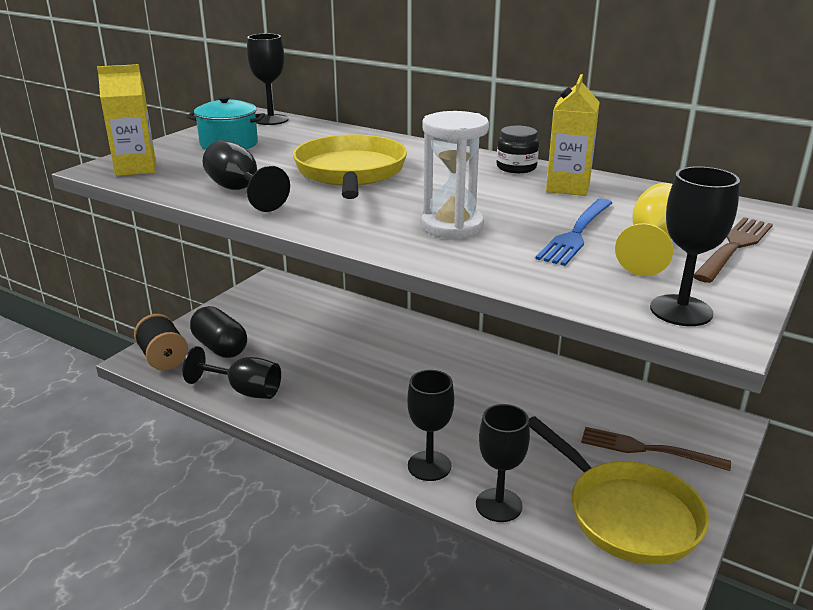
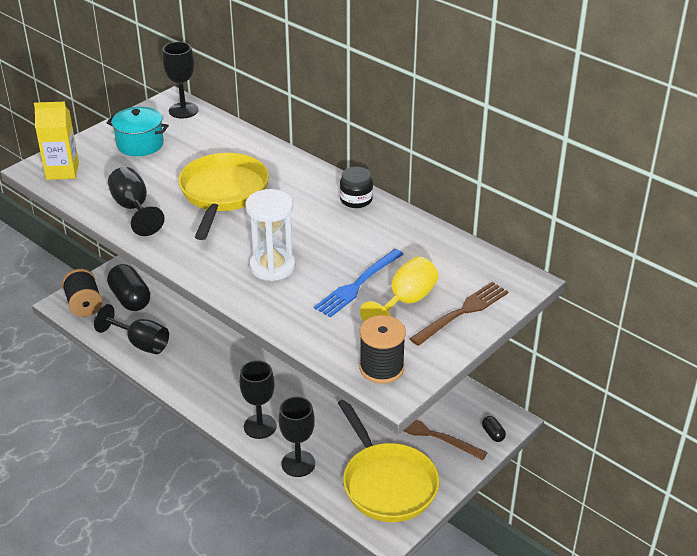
camera: 10 degrees right, 10 degrees up
yellow carton [546,74,600,196] -> none
black goblet [650,166,740,326] -> black spool [359,315,406,384]
none -> black capsule [482,416,506,442]

